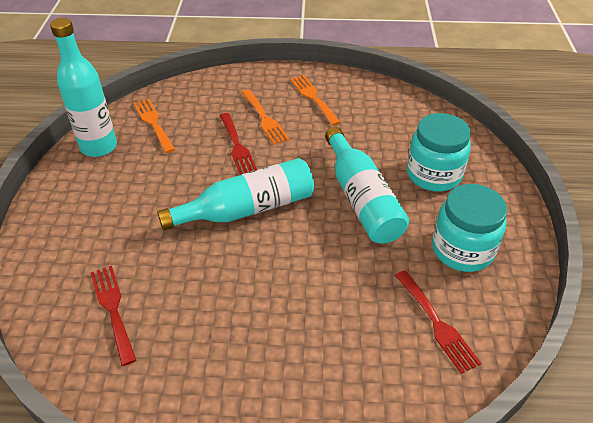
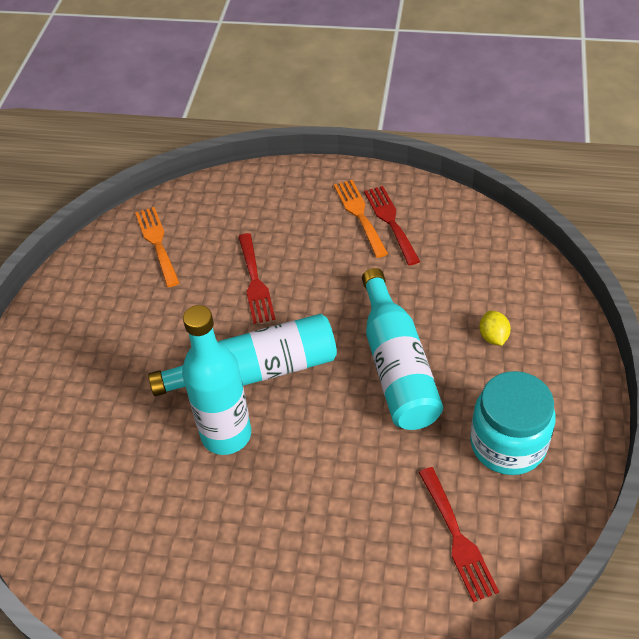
camera: 10 degrees right, 5 degrees up
turquoise bottle [50,18,117,157] -> turquoise bottle moved to [182,305,251,455]
red fork [91,266,136,366] -> red fork moved to [364,186,420,265]
orange fork [241,90,290,145] -> none
turquoise jar [407,113,471,192] -> yellow lemon [479,311,511,346]

